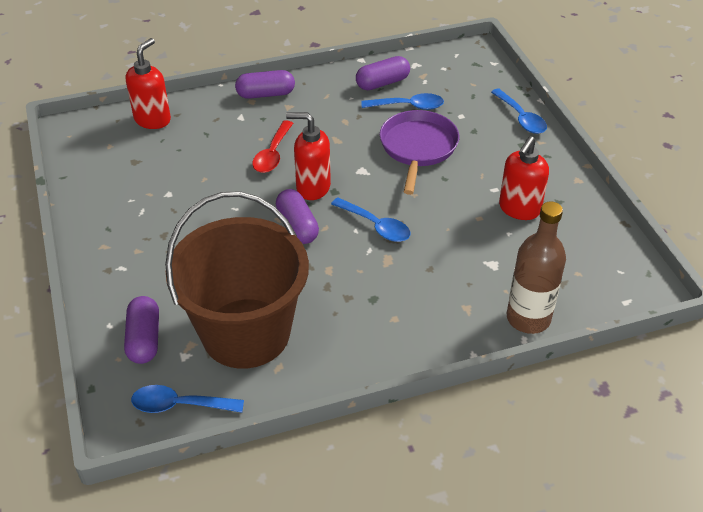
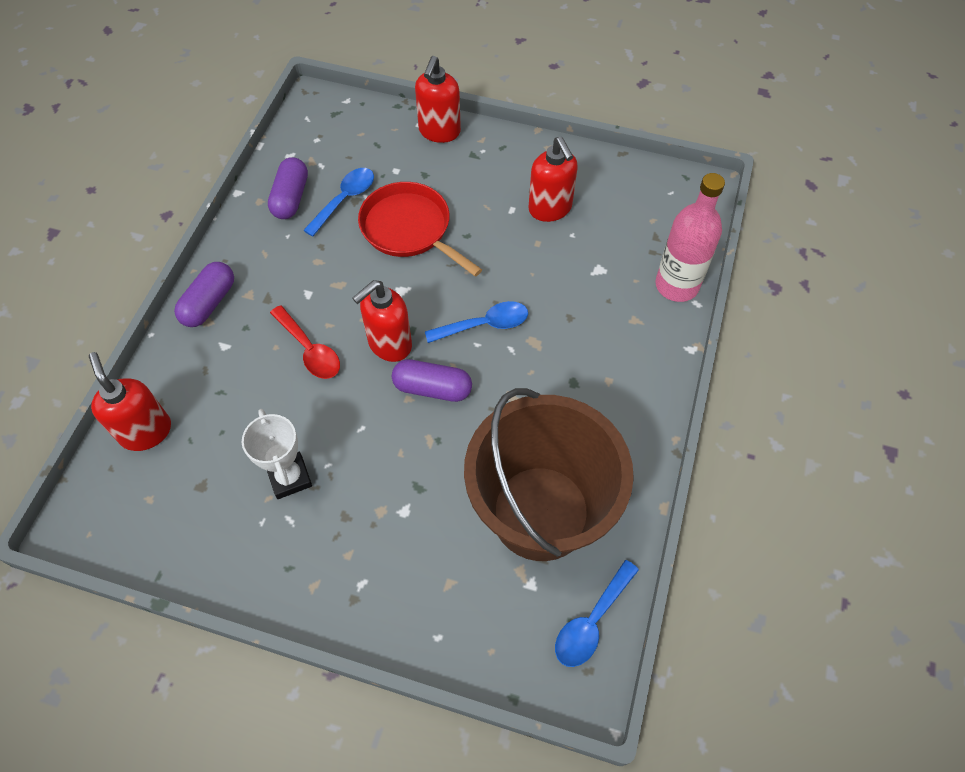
camera: 55 degrees left, 15 degrees up
purple capsule [124,296,159,364] -> none
purple pan [380,110,459,195] -> red pan [358,182,482,277]
blue spoon [491,89,547,134] -> red soap dispenser [415,56,461,143]
brown bottle [507,201,566,334] -> pink bottle [656,173,725,302]
none -> white trophy [242,409,312,499]

